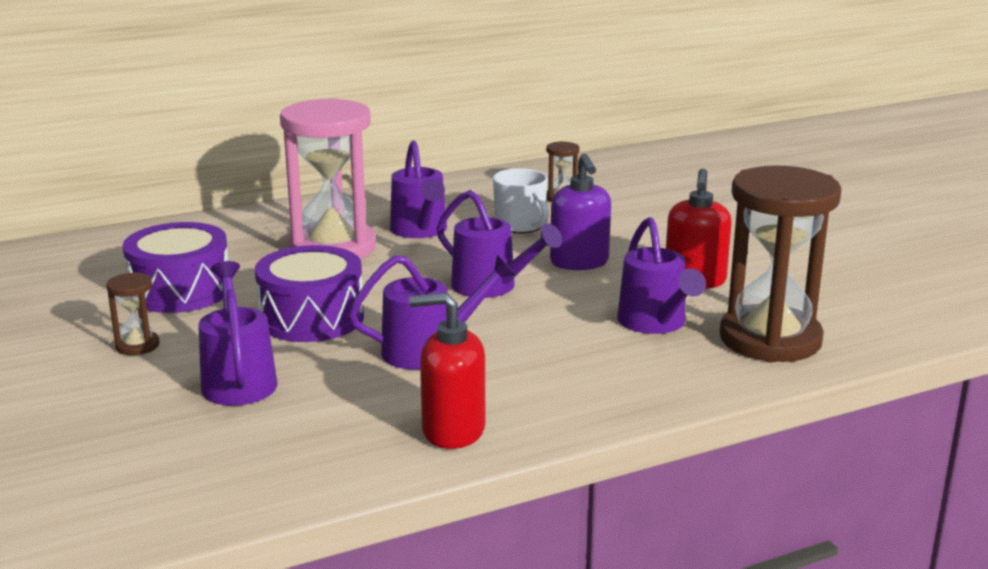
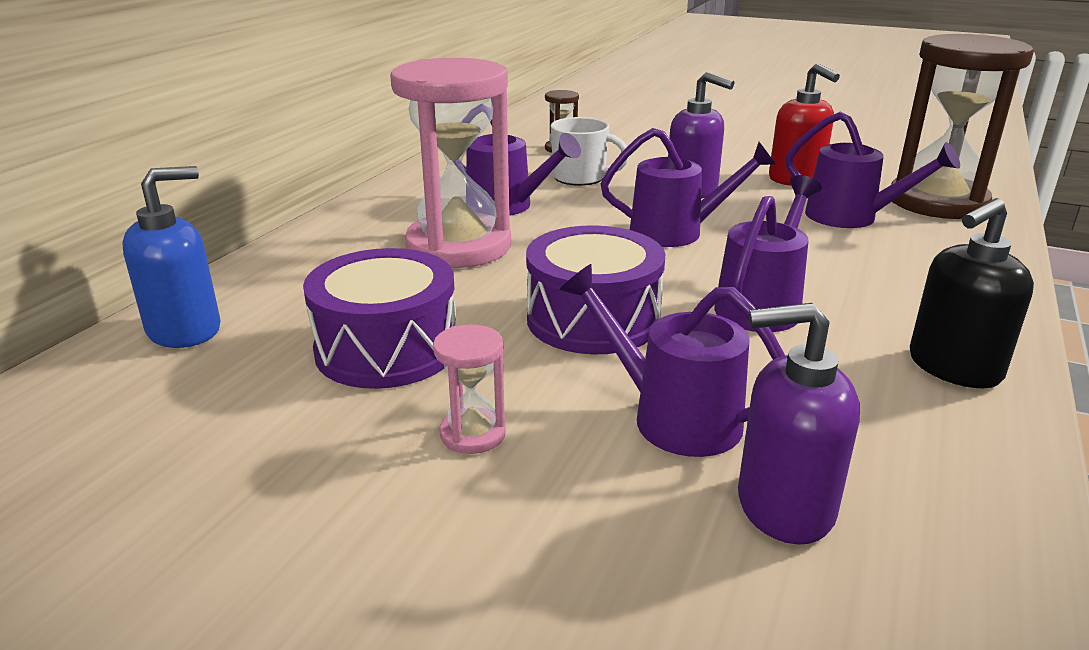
camera: 40 degrees left, 5 degrees up
brown hourglass [106,272,159,355] -> pink hourglass [433,324,506,454]
red soap dispenser [409,292,485,449] -> black soap dispenser [910,198,1034,388]
none -> blue soap dispenser [123,166,221,348]
none -> purple soap dispenser [738,303,860,545]

